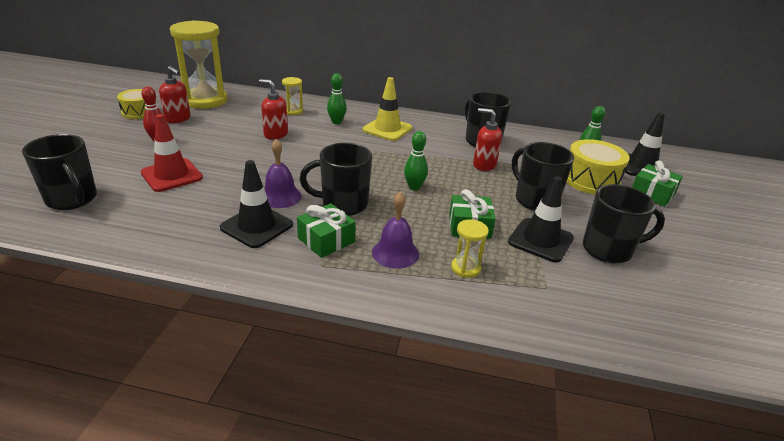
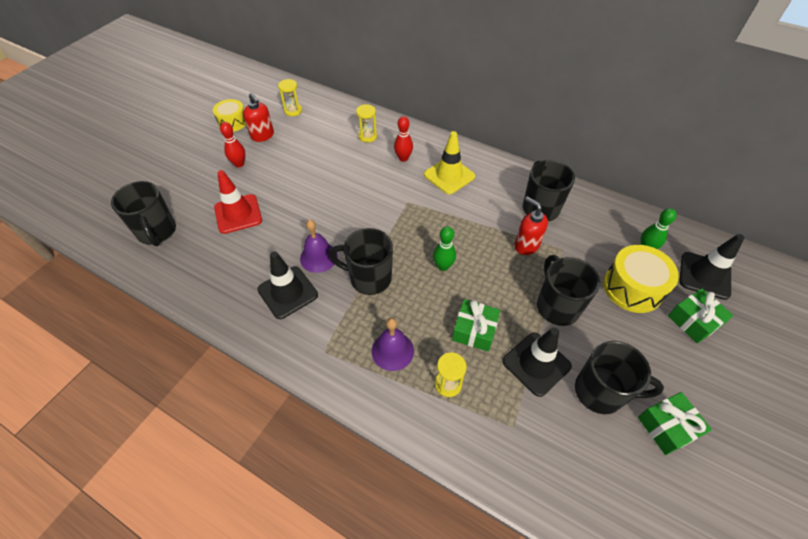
camera: 20 degrees right, 20 degrees up
yellow hourglass [170,20,228,109] -> yellow hourglass [278,79,302,116], size x0.44
red soap dispenser [259,79,288,139] -> none
green gift [297,203,356,258] -> green gift moved to [638,392,712,455]
green bowling pin [327,73,347,124] -> red bowling pin [394,116,413,162]

